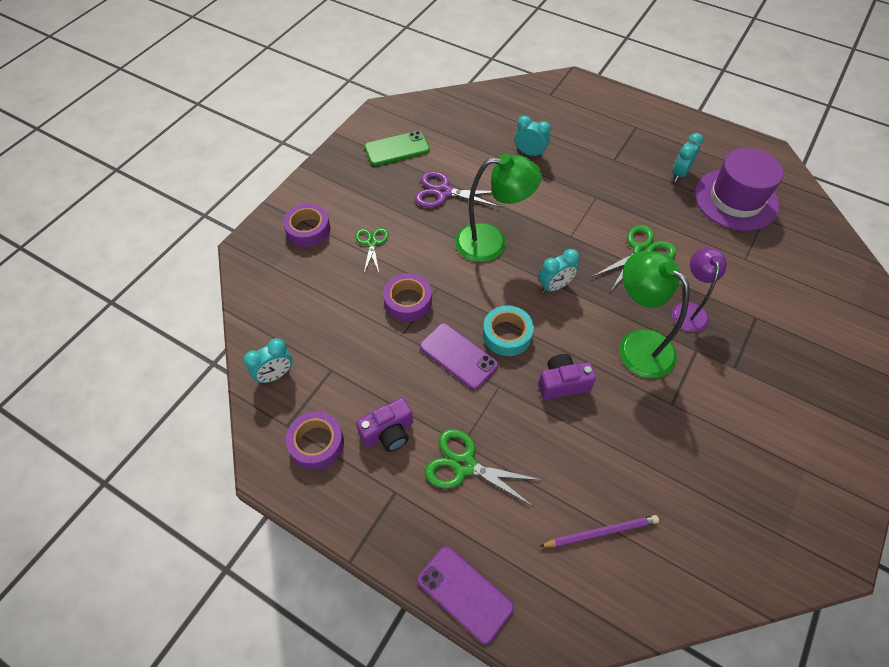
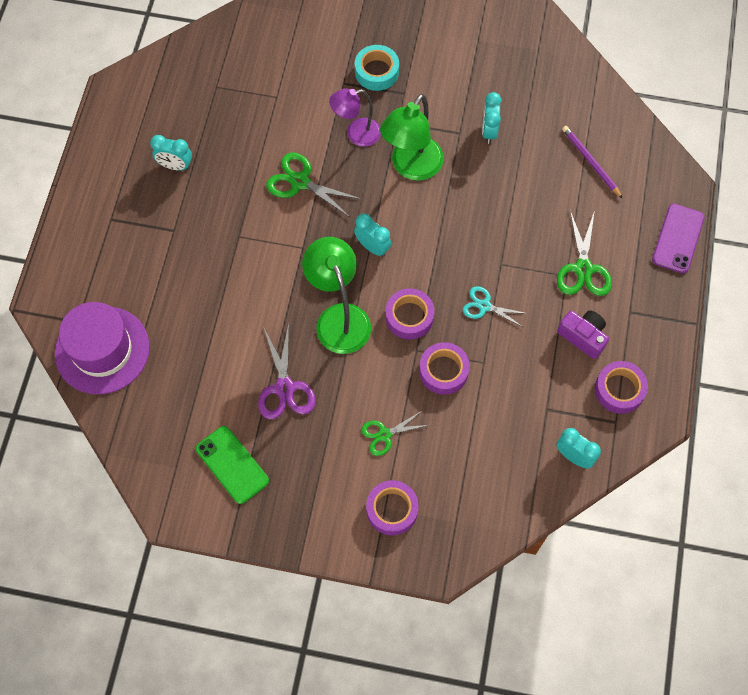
camera: 110 degrees left, 10 degrees up
purple phone [420,323,498,390] -> turquoise scissors [463,286,529,327]
turquoise tape [483,306,534,356] -> turquoise tape moved to [355,45,399,91]
turquoise clock [515,116,551,158] -> turquoise clock moved to [482,92,502,144]
purple camera [538,354,596,400] -> none
purple hat [694,148,784,231] -> purple hat moved to [55,302,150,394]
none -> purple tape [385,288,435,340]

